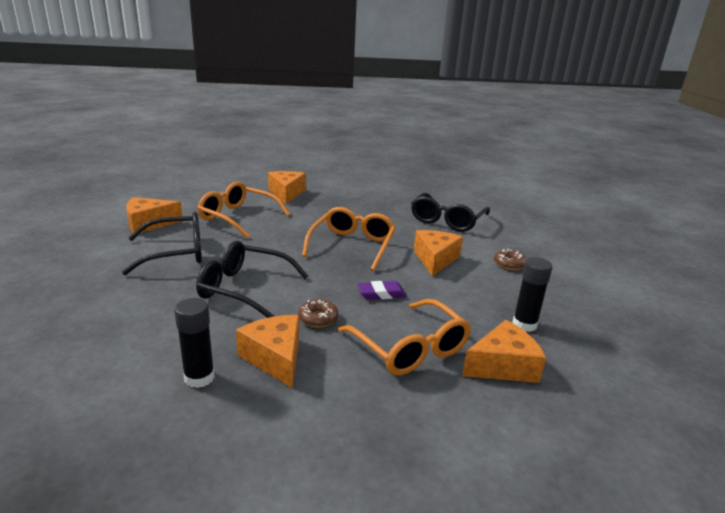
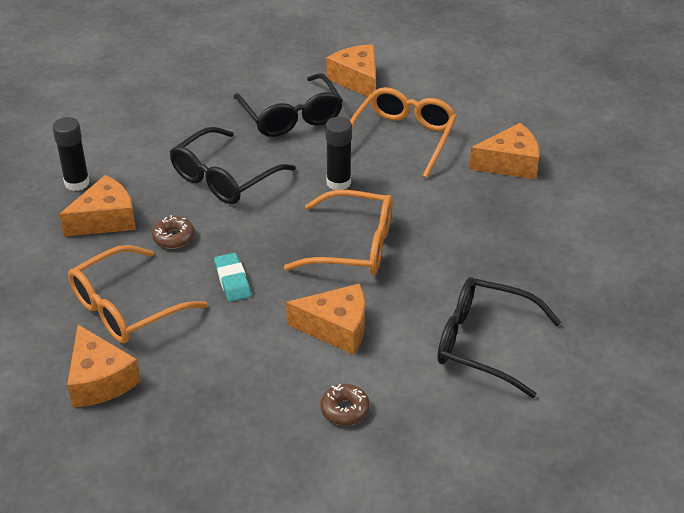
camera: 85 degrees right, 15 degrees up
black glasses [196,241,308,318] -> black glasses turned 150 degrees counterclockwise [170,127,296,204]
purple eraser [357,281,407,300] -> turquoise eraser [214,253,251,302]
black glue stick [512,257,553,332] -> black glue stick moved to [325,117,352,190]

